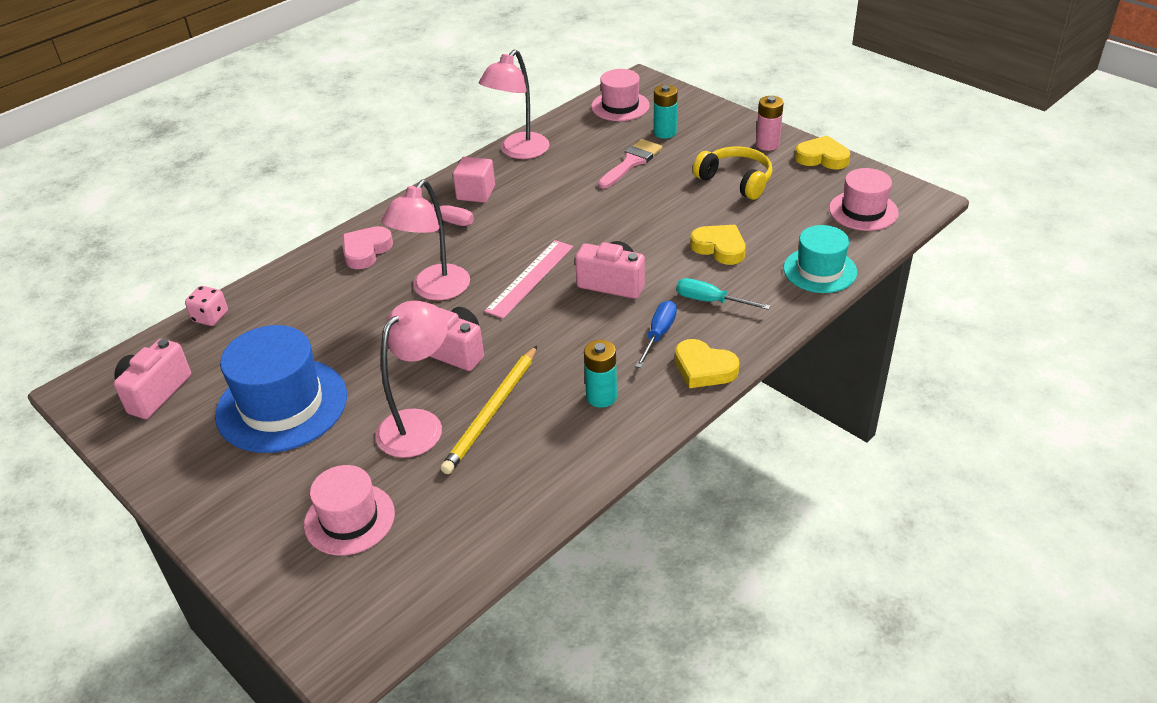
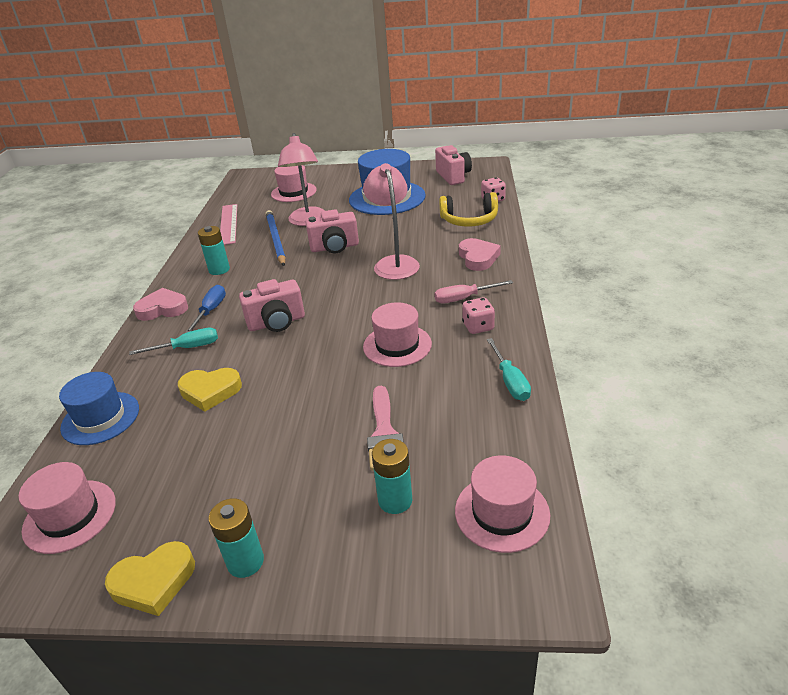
camera: 140 degrees right, 5 degrees down
yellow pencil [440,346,537,474] -> blue pencil [266,210,286,266]
pink cube [453,157,495,203] -> pink dice [462,297,495,334]
pink lamp [479,49,549,159] -> turquoise screwdriver [487,338,531,401]
pink ruler [484,240,573,319] -> pink ruler moved to [220,204,237,245]
blue screwdriver [635,301,677,368] -> blue screwdriver turned 150 degrees counterclockwise [185,285,226,333]
yellow heart [675,339,739,388] -> pink heart [133,288,188,321]
yellow headphones [693,147,773,200] -> yellow headphones moved to [439,192,498,226]
pink battery [756,96,784,151] -> turquoise battery [209,498,264,578]
turquoise hat [783,225,857,293] -> blue hat [59,372,139,445]
none -> pink hat [363,302,432,367]

